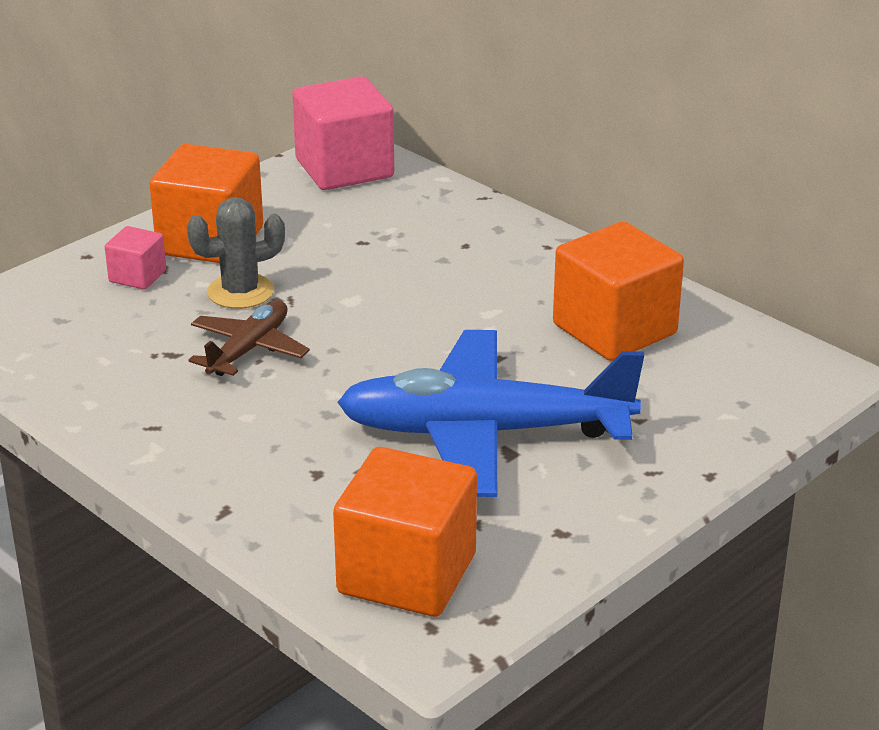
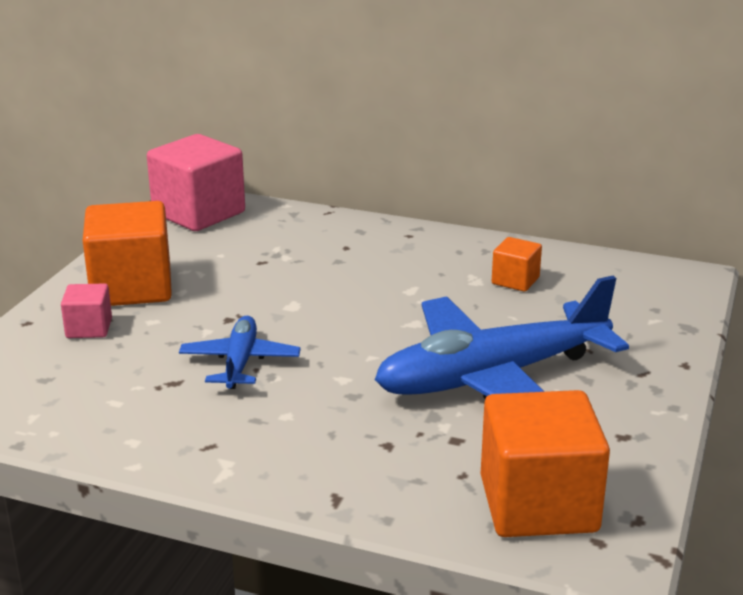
camera: 25 degrees left, 5 degrees down
grey cactus [187,197,285,309] -> none
brown plane [189,301,310,376] -> blue plane [179,316,301,389]
orange cube [553,221,684,361] -> orange cube [492,237,542,292], size x0.50

